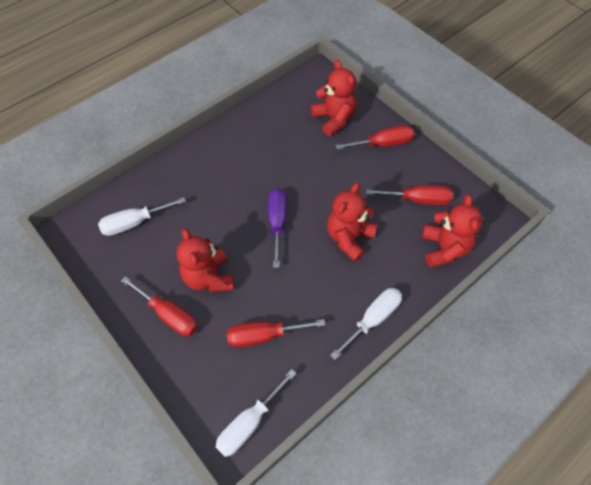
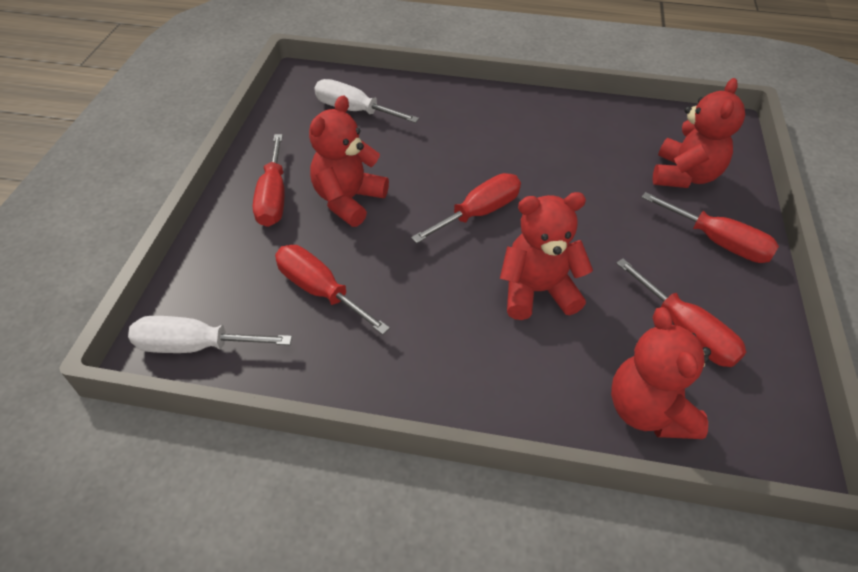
camera: 50 degrees right, 10 degrees down
purple screwdriver [268,188,286,268] -> red screwdriver [411,173,521,243]
white screwdriver [330,288,402,360] -> none
red teddy bear [422,194,483,268] -> red teddy bear turned 120 degrees clockwise [611,307,711,439]

